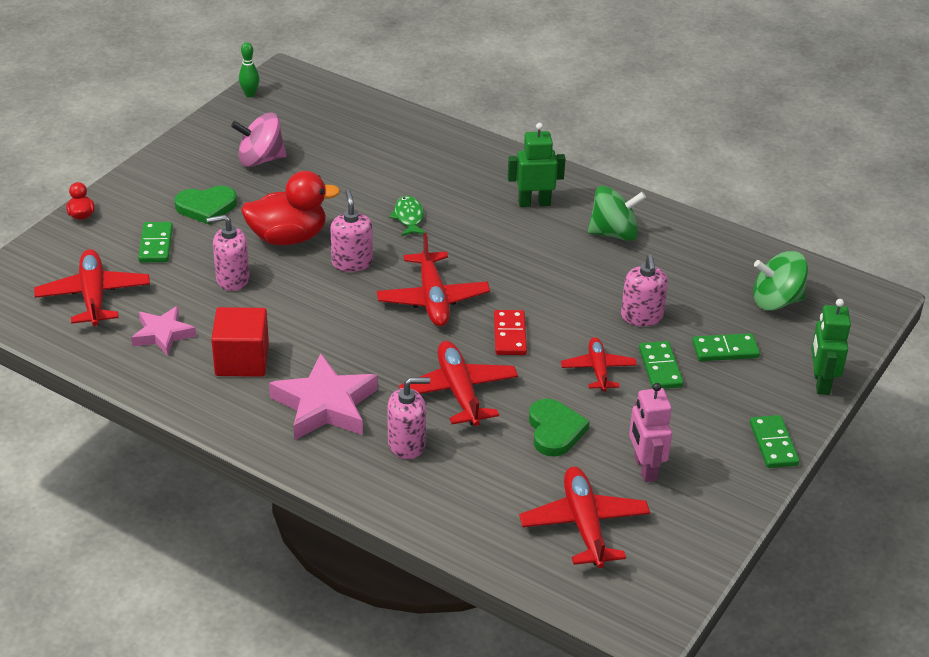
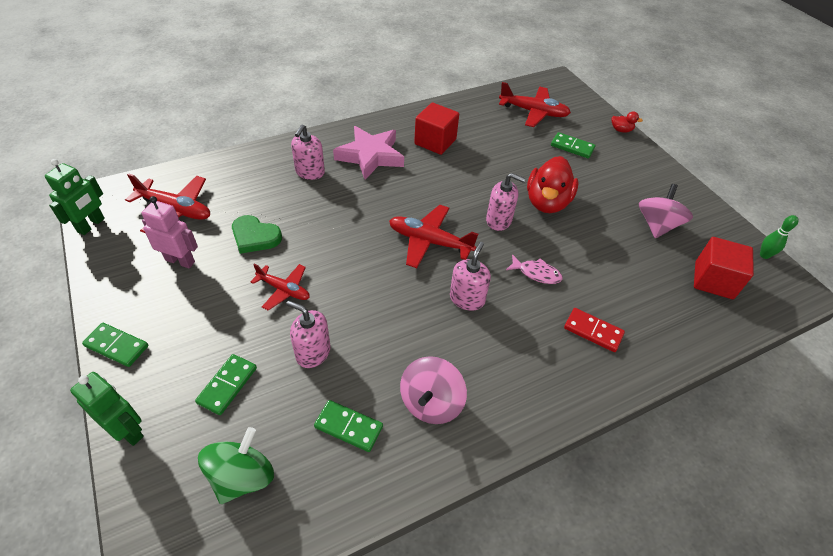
camera: 120 degrees right, 10 degrees up
pink star [131,306,196,356] -> none
green heart [174,186,237,225] -> none
pink soap dispenser [207,215,250,291] -> pink soap dispenser moved to [450,242,491,311]
green fish [389,196,427,236] -> pink fish [506,254,563,284]
red plane [399,341,518,426] -> none
red domino [494,310,527,355] -> red domino moved to [564,308,625,352]
green robot [508,123,566,207] -> green robot moved to [45,159,105,235]
green spinning top [588,186,646,241] -> pink spinning top [400,356,467,424]
green domino [639,341,684,389] -> green domino moved to [314,400,383,452]
none -> red cube [694,237,754,299]

